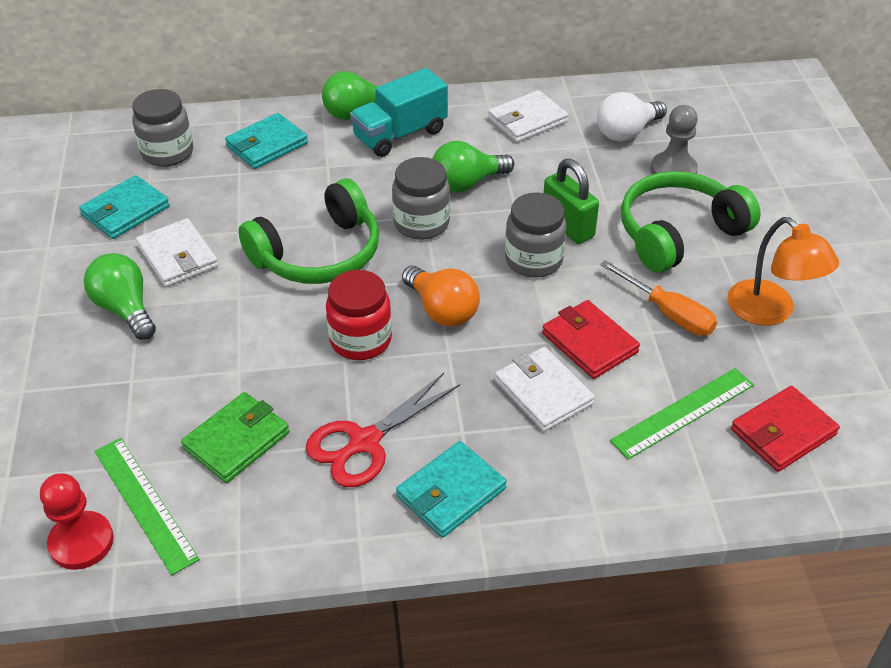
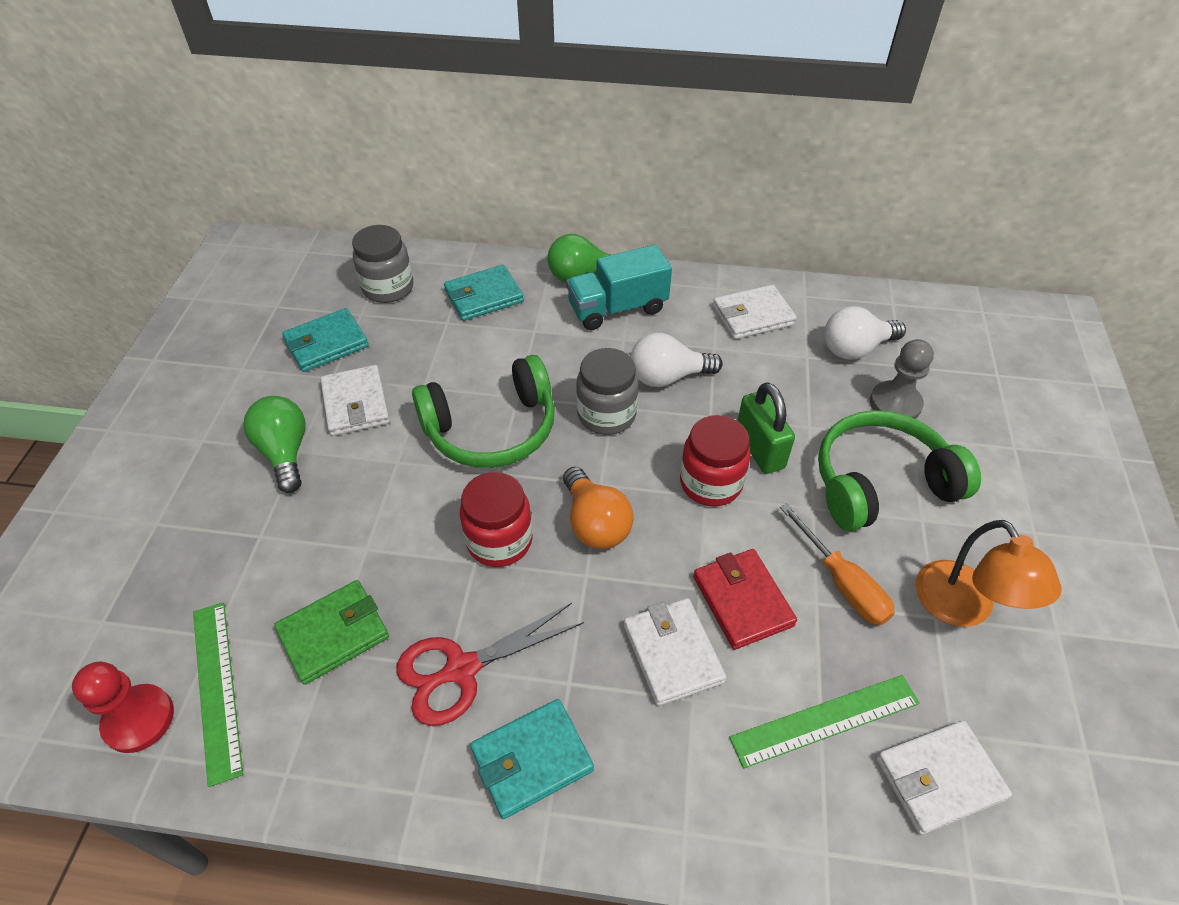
camera: 15 degrees right, 5 degrees up
green light bulb [432,141,514,192] -> white light bulb [631,333,723,387]
grey jar [505,192,567,278] -> red jar [680,415,751,507]
red wallet [731,386,840,472] -> white wallet [877,720,1012,835]

